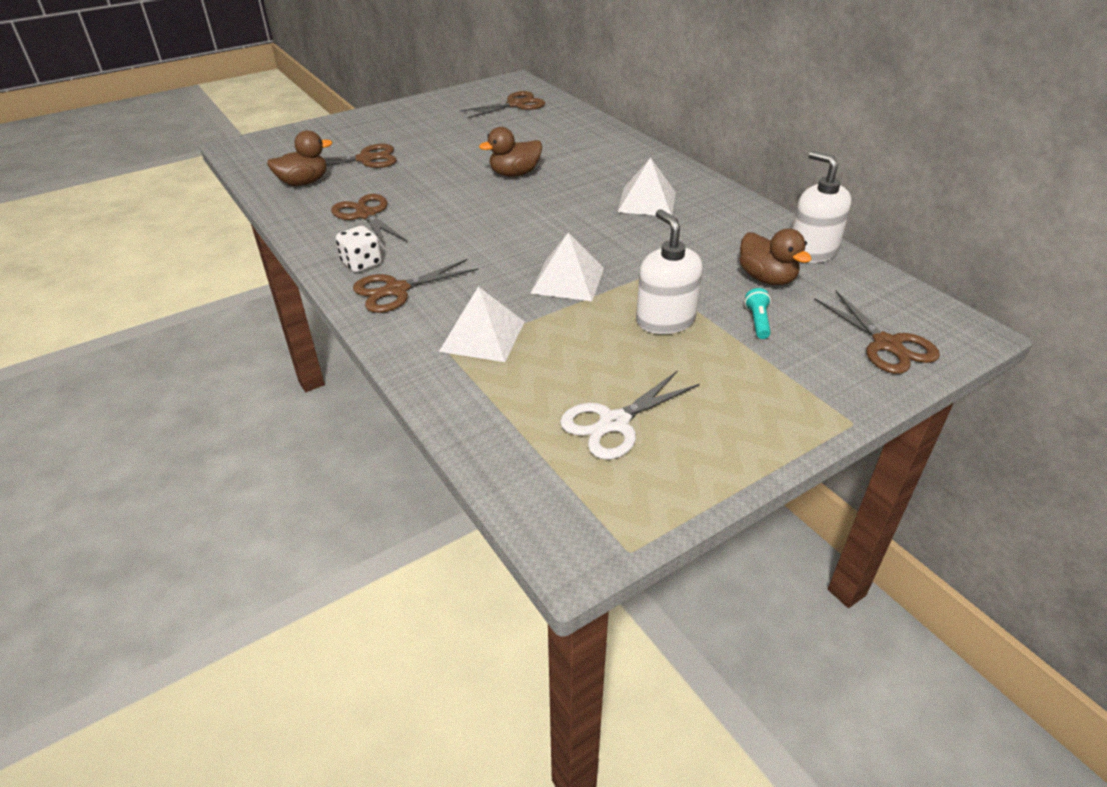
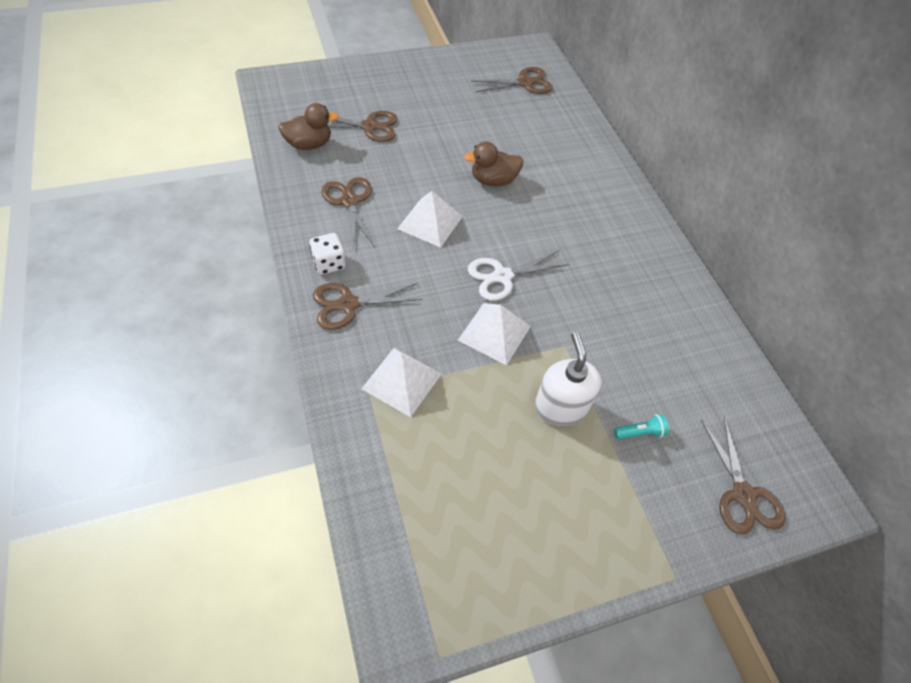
camera: 10 degrees right, 15 degrees up
white scissors [560,370,700,459] -> white scissors moved to [468,251,569,301]
white pyramid [618,158,676,215] -> white pyramid moved to [397,191,463,248]
brown duck [740,228,811,285] -> none
turquoise flashlight [745,288,771,339] -> turquoise flashlight turned 60 degrees clockwise [614,414,669,439]
white soap dispenser [792,151,851,263] -> none

